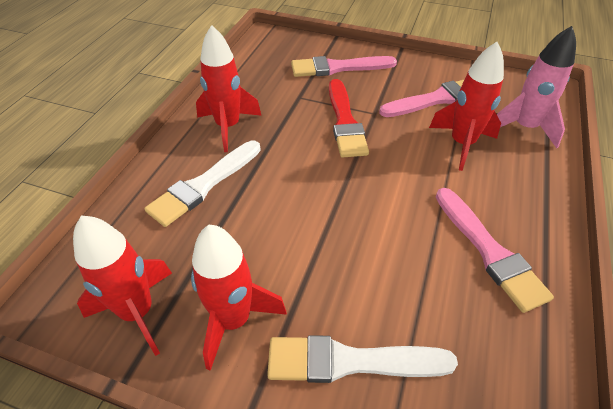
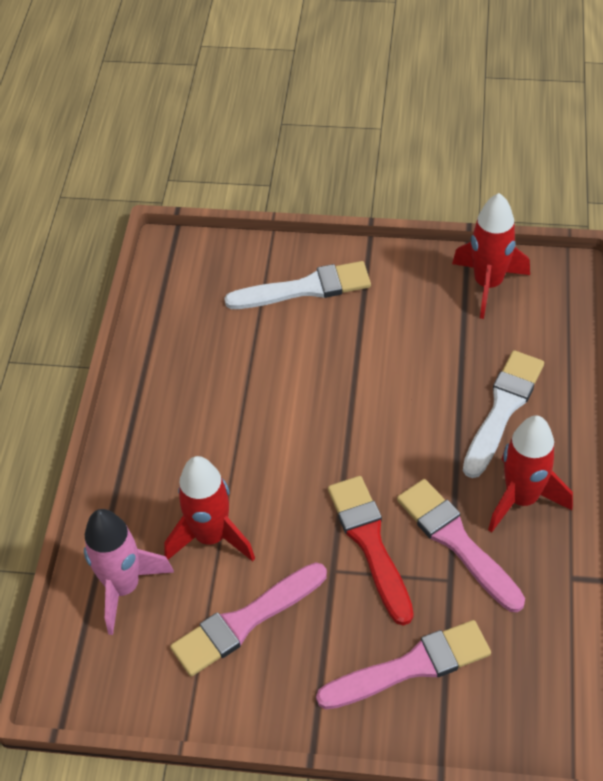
camera: 170 degrees right, 5 degrees up
red rocket [191,225,287,371] -> none
pink brush [436,188,554,313] -> pink brush moved to [397,479,525,612]

